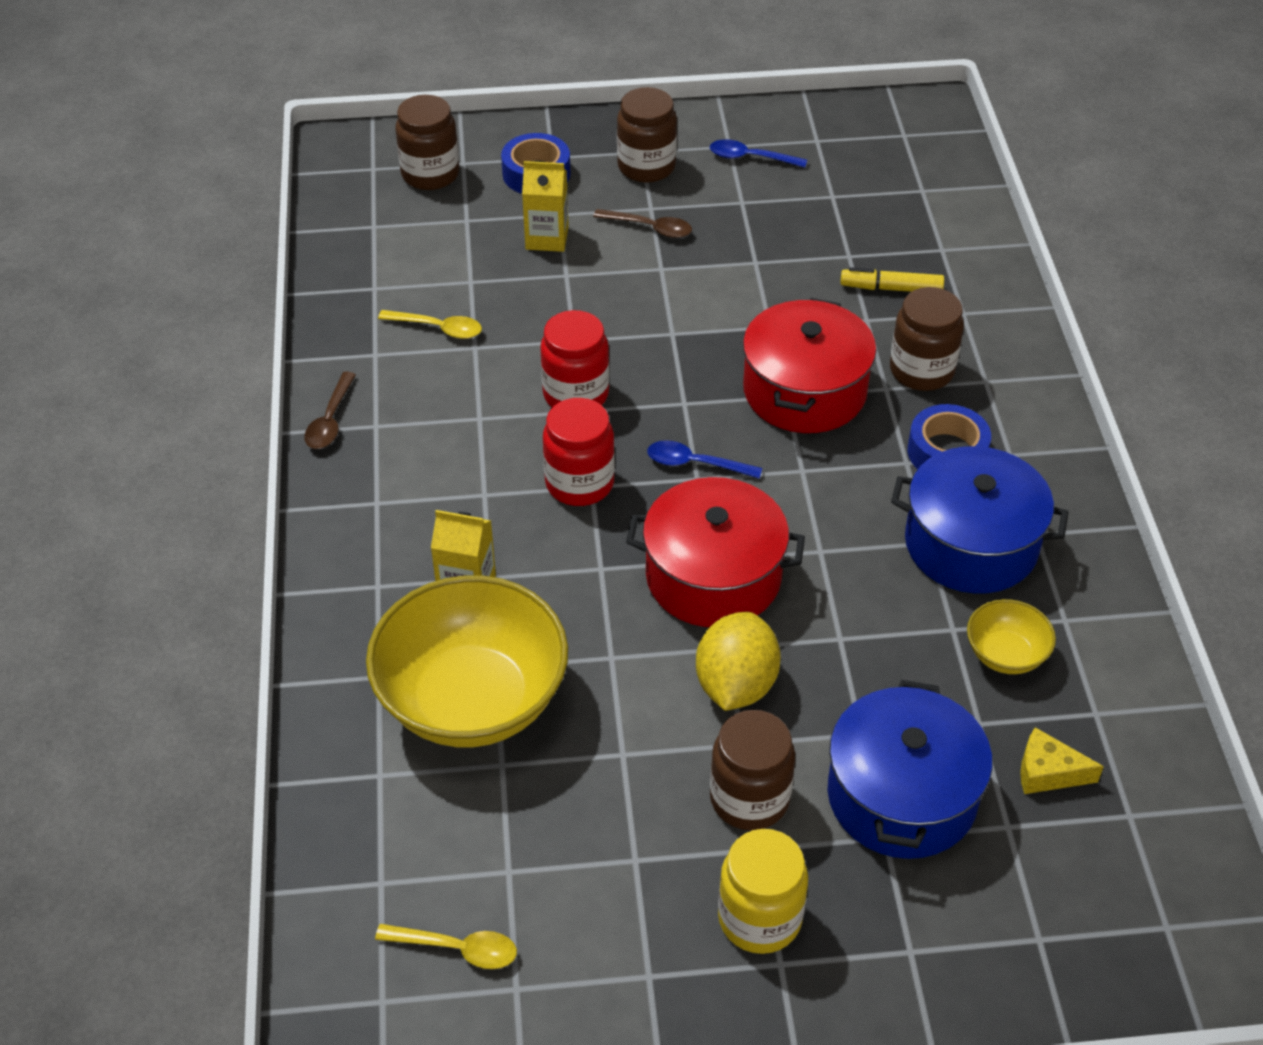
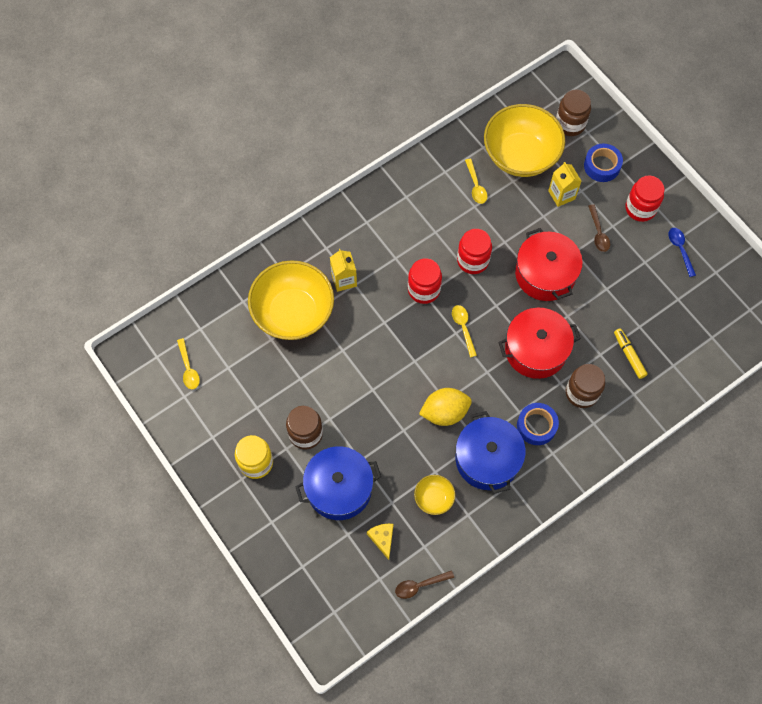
camera: 60 degrees right, 20 degrees up
brown spoon [304,372,356,449] -> brown spoon moved to [395,570,454,599]
brown jar [617,87,677,183] -> red jar [626,175,665,222]
red pot [626,477,805,627] -> red pot moved to [515,228,583,301]
blue spoon [647,440,762,479] -> yellow spoon [452,305,477,357]
yellow lemon [696,612,781,711] -> yellow lemon moved to [419,388,472,426]
none -> yellow bowl [484,104,565,177]

